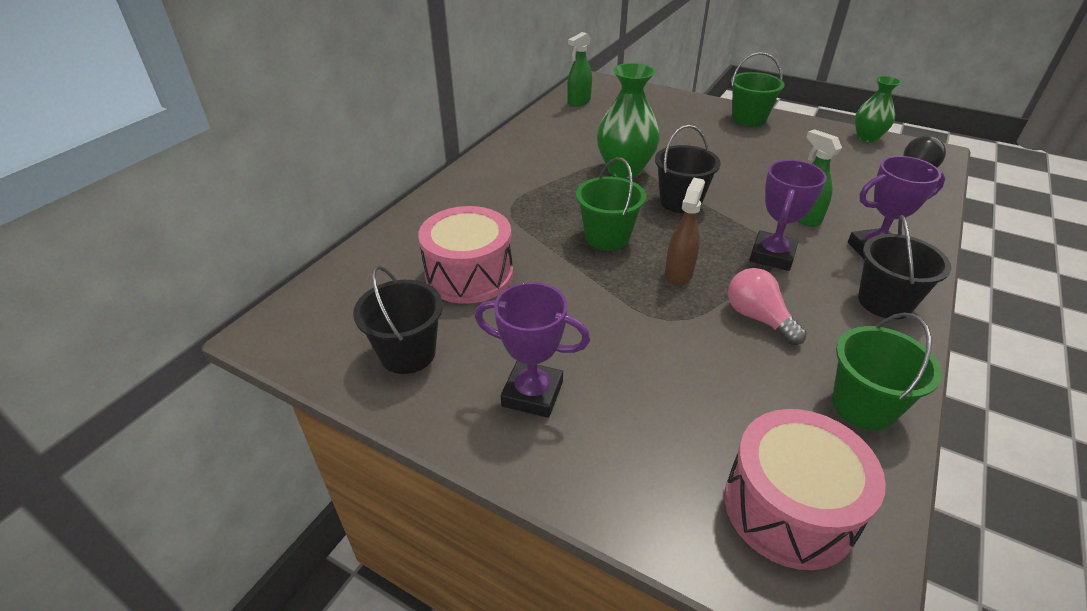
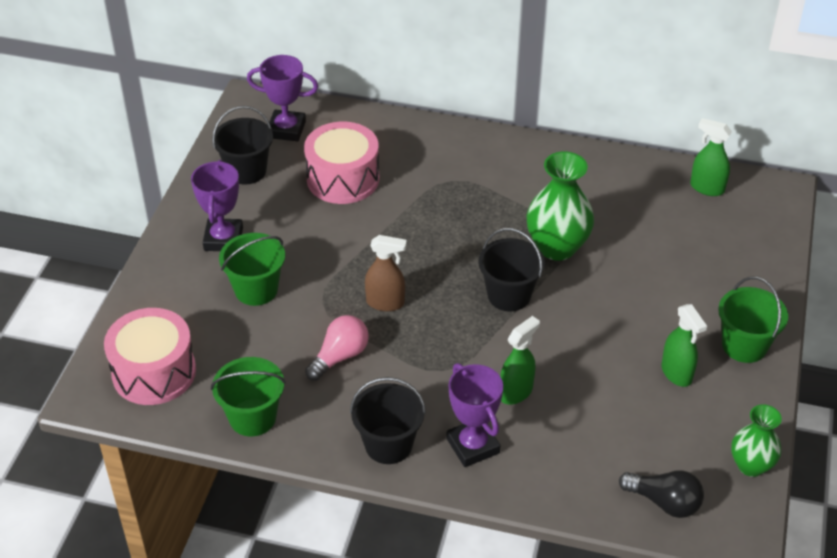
camera: 75 degrees right, 5 degrees up
green bucket [576,157,646,251] -> green bucket moved to [219,233,285,306]
purple trophy [750,160,827,271] -> purple trophy moved to [247,55,318,141]
none -> green spray bottle [662,304,707,387]

